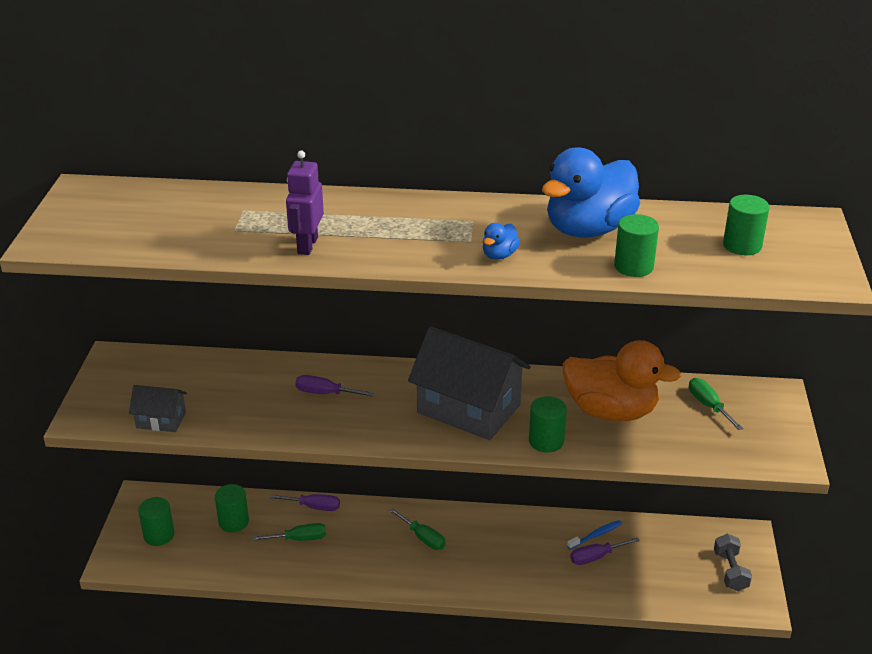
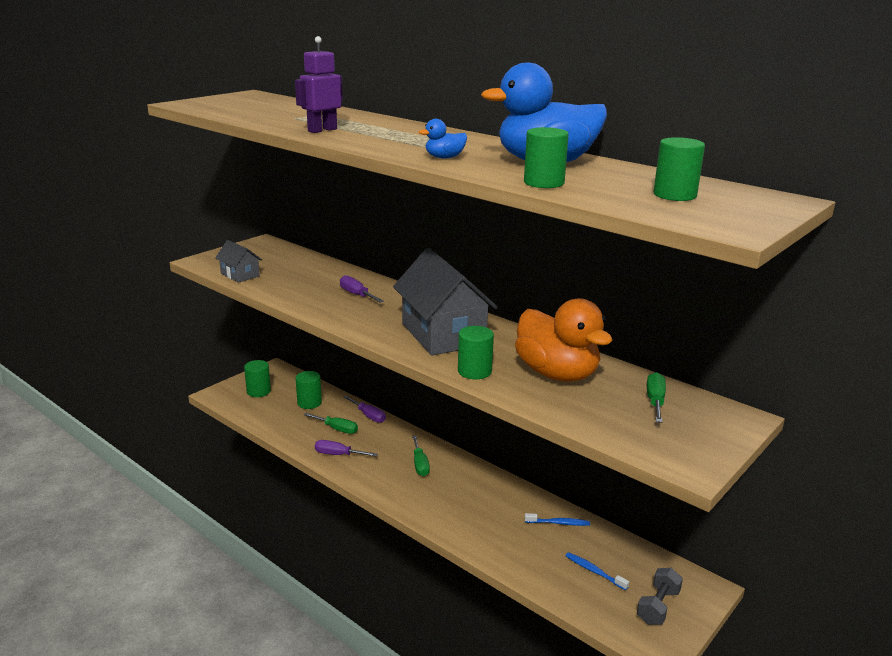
camera: 35 degrees right, 10 degrees down
purple screwdriver [570,537,640,565] -> purple screwdriver moved to [315,440,377,456]
none -> blue toothbrush [566,552,629,591]

